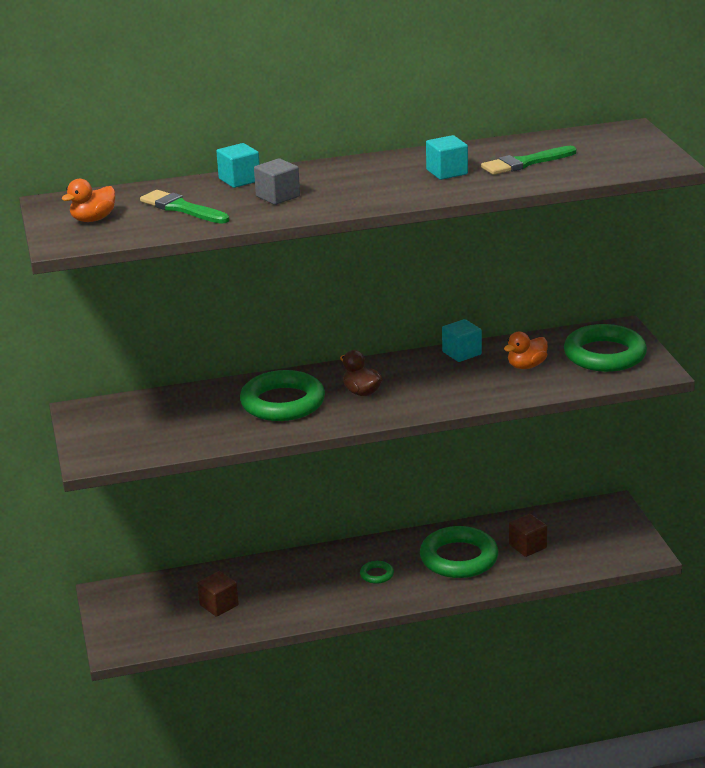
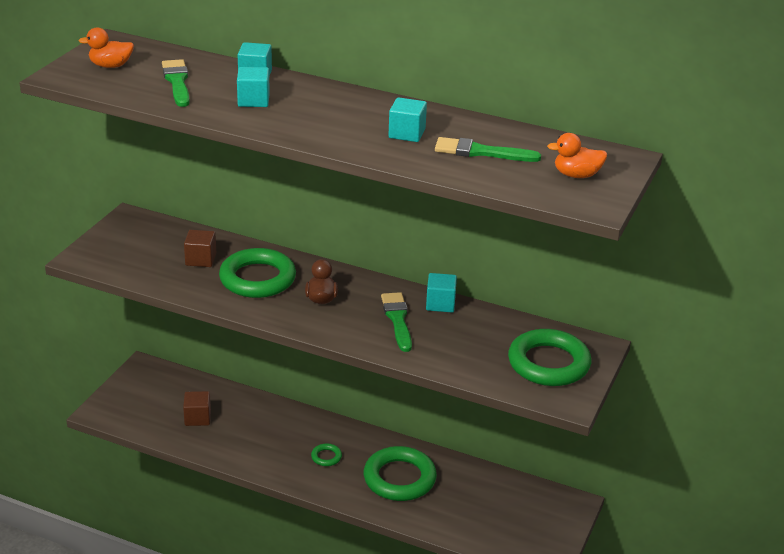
camera: 35 degrees right, 5 degrees up
grey cube [254,158,300,205] -> turquoise cube [237,67,270,107]
orange duck [504,332,548,369] -> orange duck moved to [547,133,607,178]
brown cube [509,514,547,557] -> brown cube moved to [184,230,216,267]
none -> green brush [381,292,412,352]

